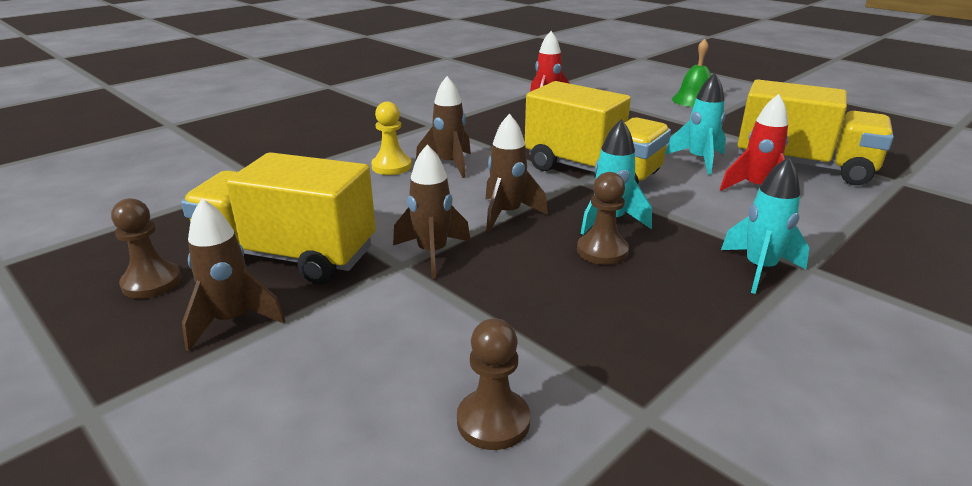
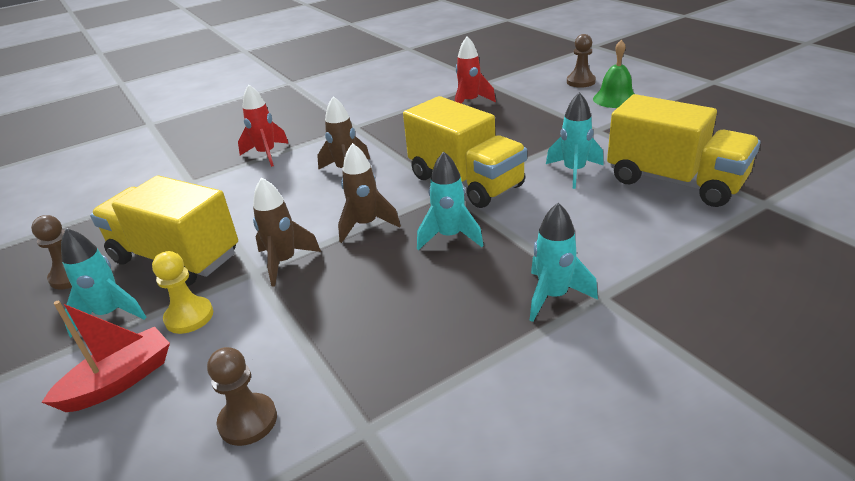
camera: 15 degrees right, 5 degrees up
brown rocket [182,199,285,351] -> turquoise rocket [61,228,147,338]
yellow pawn [371,102,412,175] -> yellow pawn moved to [152,251,213,334]
brown pawn [577,172,629,265] -> brown pawn moved to [567,34,596,88]
red rocket [720,94,788,191] -> red rocket moved to [238,84,289,167]
none -> red boat [42,301,170,412]

